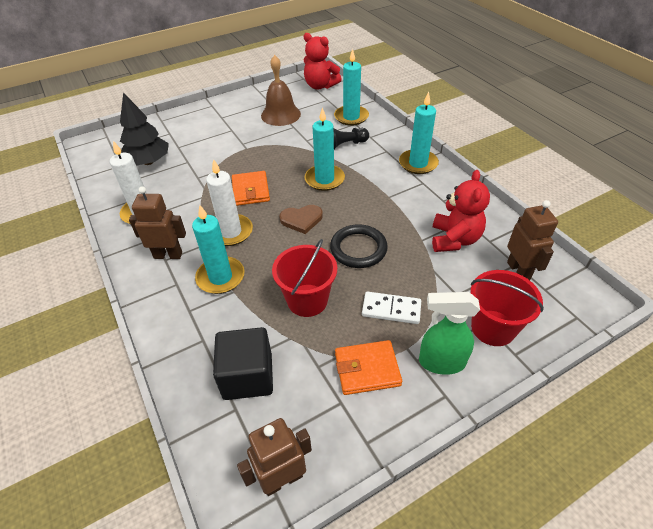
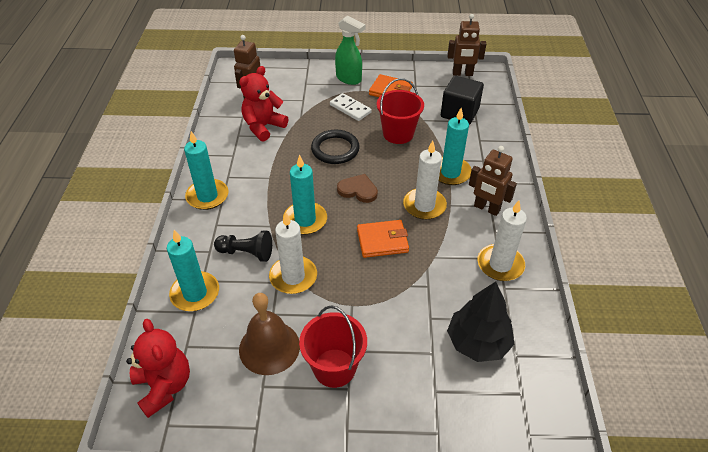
camera: 150 degrees left, 0 degrees up
orange wallet [232,171,270,206] -> orange wallet turned 60 degrees clockwise [357,220,409,258]
red bucket [470,270,544,346] -> red bucket moved to [299,305,367,388]
none -> white candle [269,213,317,294]

